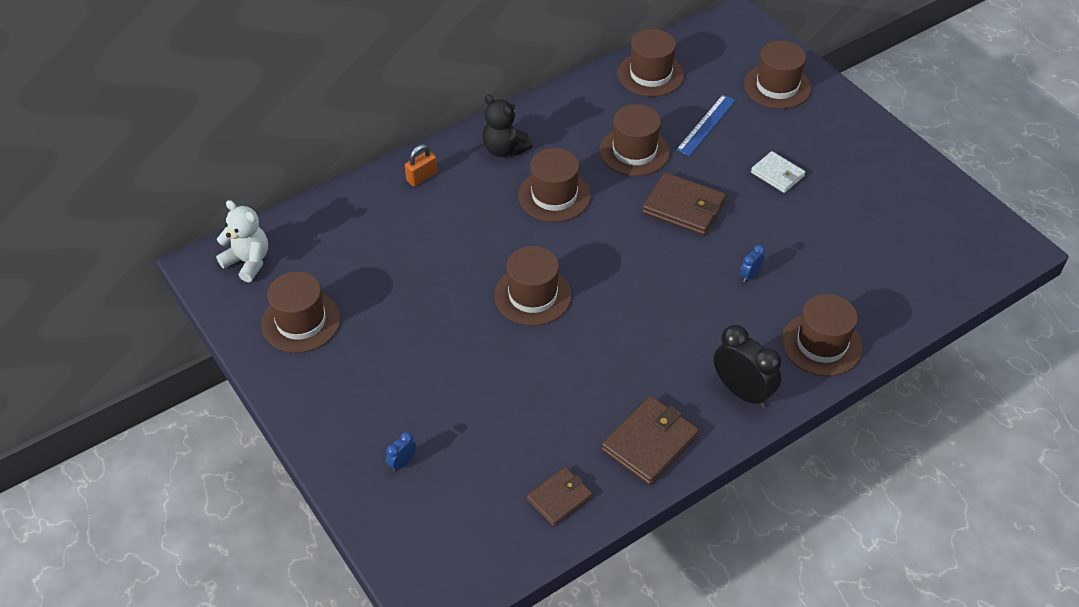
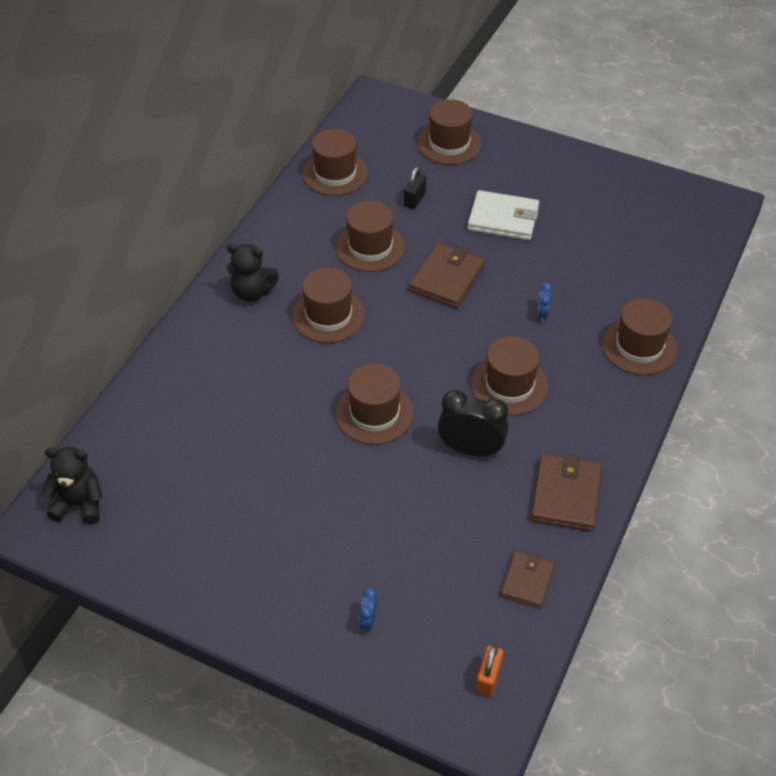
camera: 30 degrees left, 0 degrees up
white teddy bear [216,200,268,283] -> black teddy bear [41,447,103,524]
brown hat [261,271,341,353] -> brown hat moved to [471,336,548,416]
orange padlock [405,144,437,186] -> orange padlock moved to [476,645,504,697]
brown wallet [642,172,726,235] -> brown wallet turned 60 degrees counterclockwise [409,243,485,308]
blue ruler [676,95,736,156] -> black padlock [404,167,426,209]
black clock [714,325,782,408] -> black clock moved to [438,390,509,456]
white wallet [751,151,806,193] -> white wallet [467,190,539,240], size x1.56

